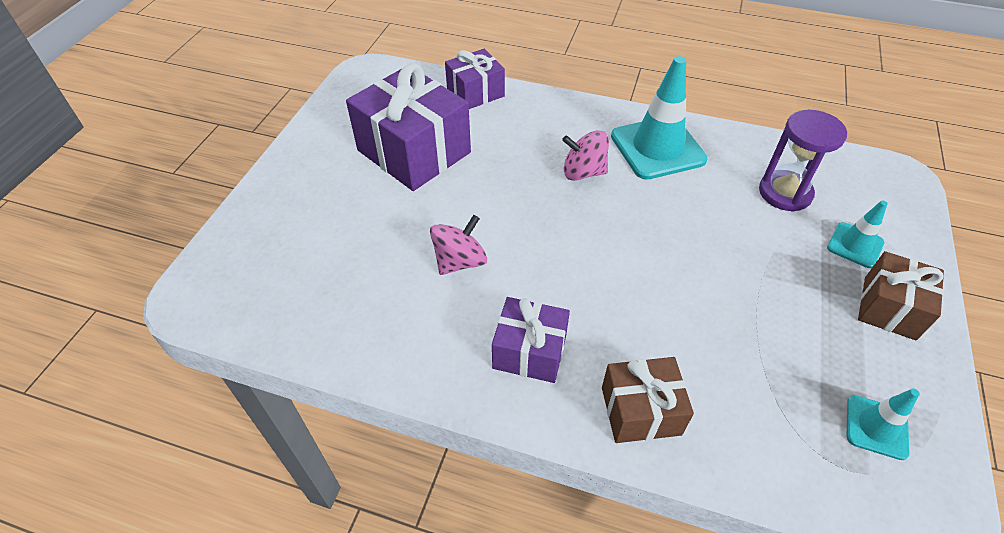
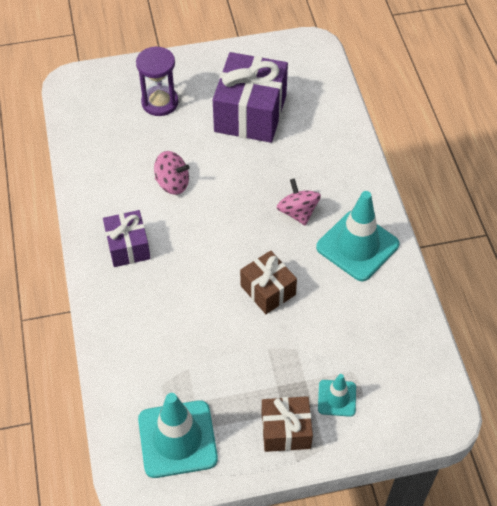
camera: 60 degrees right, 5 degrees up
purple gift [445,49,505,109] -> none
brown gift [602,357,694,443] -> brown gift moved to [240,250,297,314]
purple hourglass [759,110,847,211] -> purple hourglass moved to [136,46,179,116]
turquoise traffic cone [847,388,920,460] -> turquoise traffic cone [138,393,218,478], size x1.90

